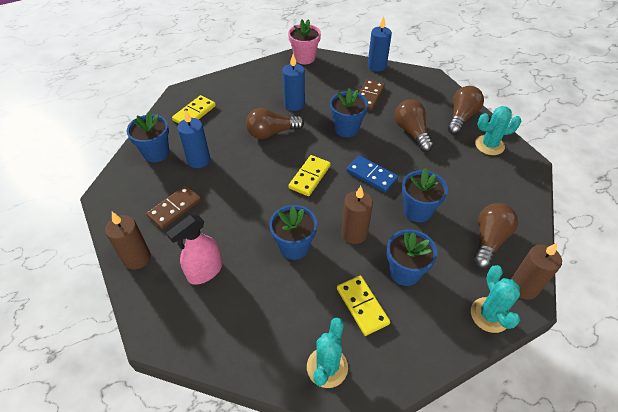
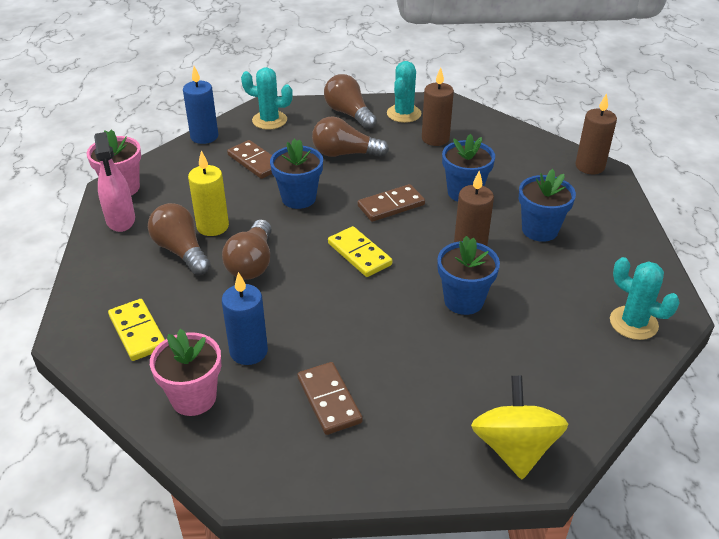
camera: 65 degrees left, 10 degrees down
brown candle [105,212,151,269] -> brown candle moved to [422,68,454,146]
blue flower pot [127,111,169,162] -> pink flower pot [150,329,221,416]
pink spray bottle [166,215,222,285] -> pink spray bottle moved to [94,132,135,232]
blue candle [282,54,305,111] -> yellow candle [188,151,229,236]
yellow domino [337,275,390,336] -> none
blue domino [346,155,398,192] -> brown domino [358,184,425,222]
turquoise cactus [471,265,520,333] -> turquoise cactus moved to [241,67,293,130]
brown light bulb [474,203,518,269] -> brown light bulb moved to [148,203,211,275]
none -> yellow spinning top [471,376,568,479]

